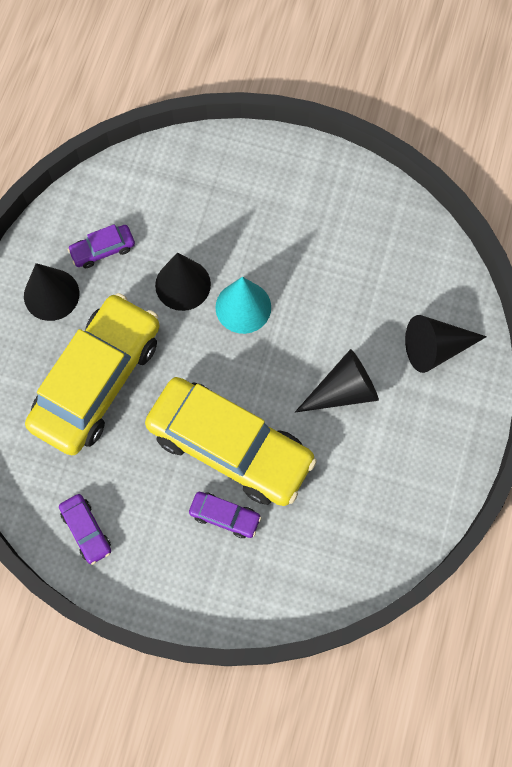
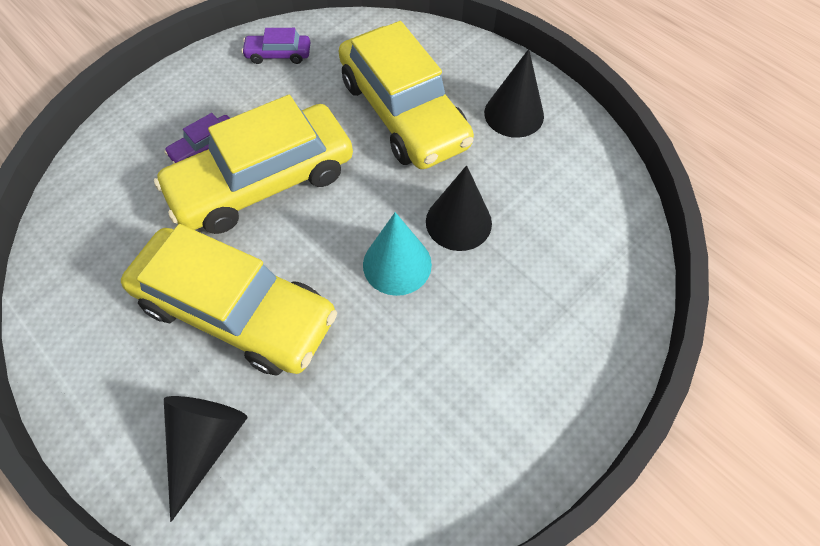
camera: 120 degrees right, 10 degrees down
purple car [68,224,135,268] -> none
black cone [295,349,379,412] -> yellow car [121,224,337,375]

